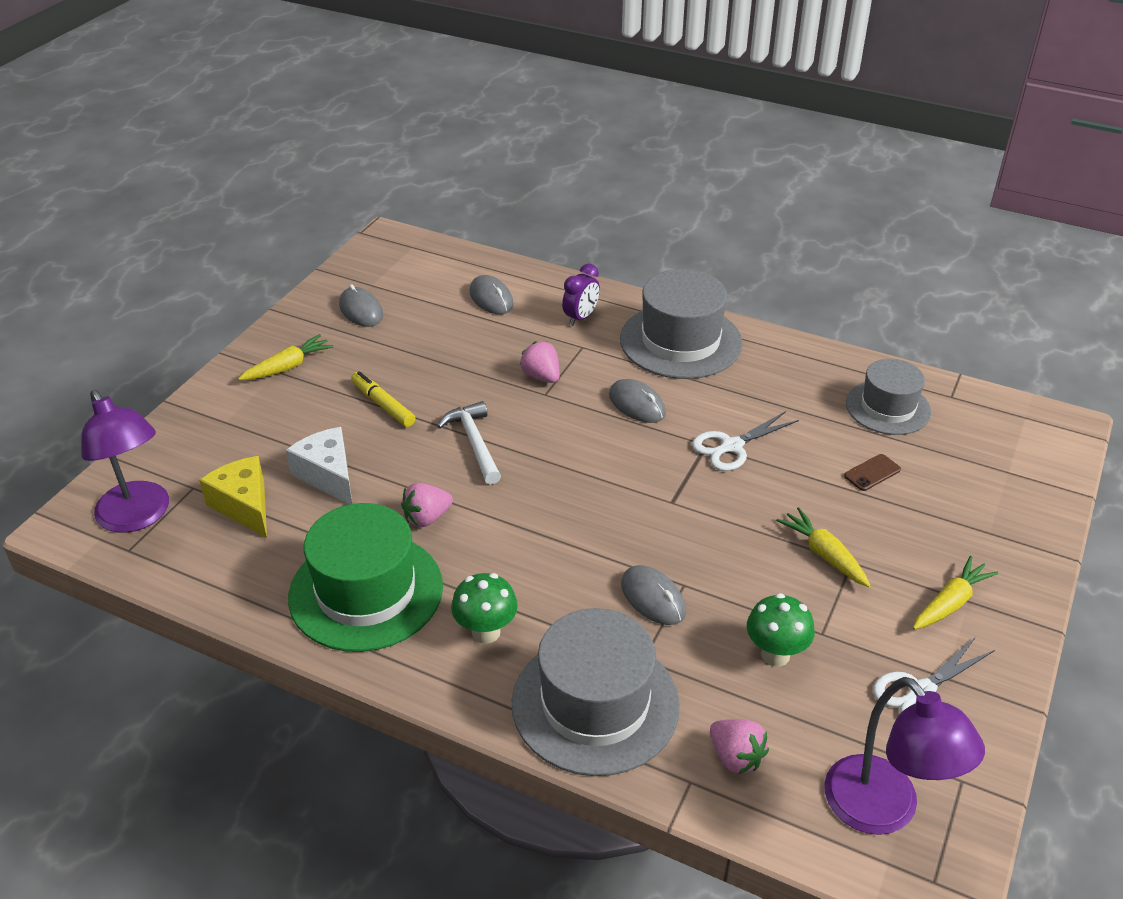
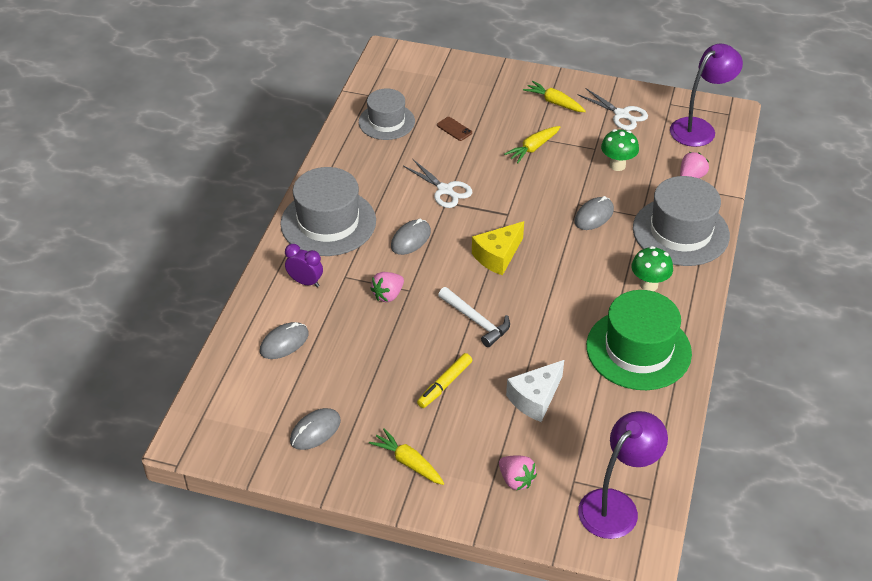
camera: 100 degrees left, 5 degrees up
yellow cheese [199,456,267,538] -> yellow cheese moved to [472,221,524,275]
pink strawberry [401,482,453,527] -> pink strawberry moved to [499,455,537,491]
white hammer [437,401,501,484] -> white hammer turned 105 degrees counterclockwise [438,287,510,347]

